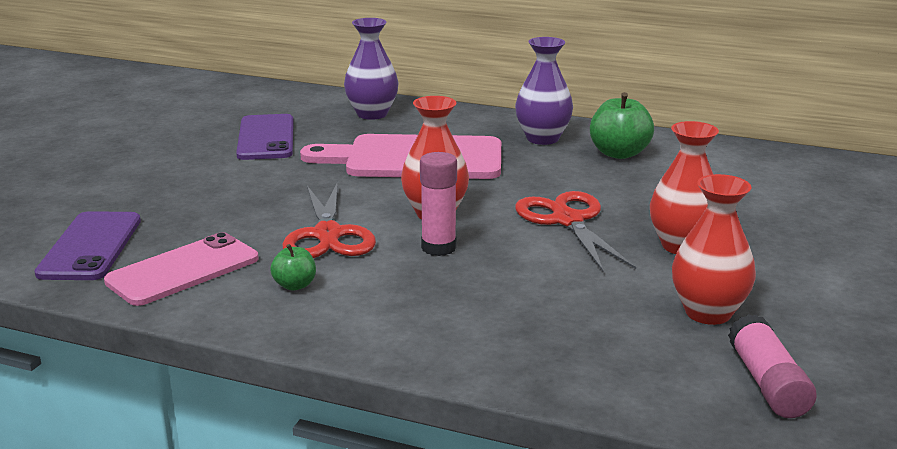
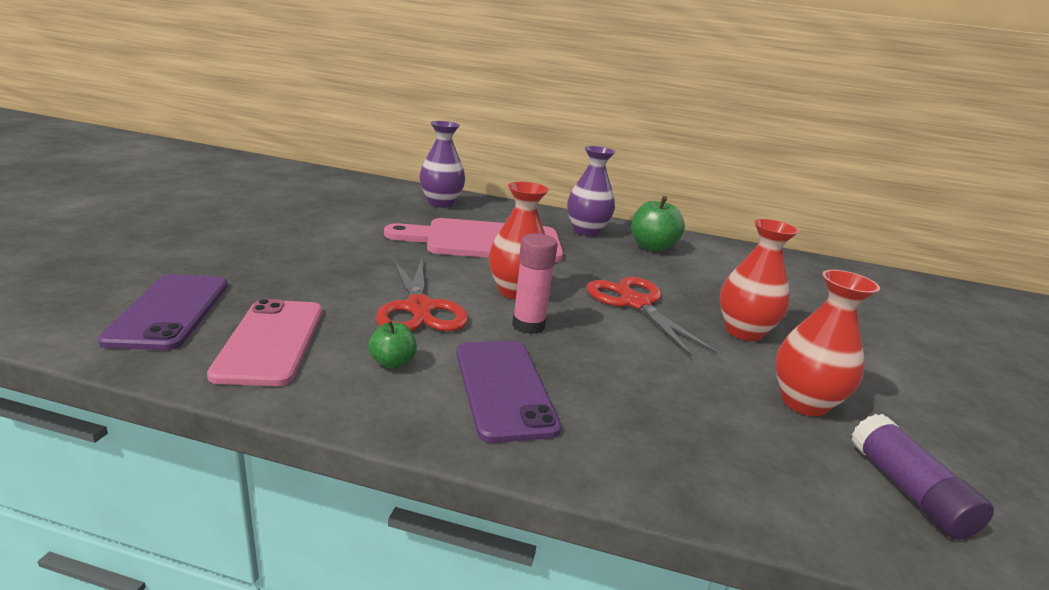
camera: 10 degrees left, 0 degrees up
pink phone [104,232,259,306] -> pink phone turned 45 degrees counterclockwise [207,299,322,386]
purple phone [236,114,294,160] -> purple phone moved to [456,341,561,443]
pink glue stick [728,314,817,418] -> purple glue stick [852,414,994,540]

